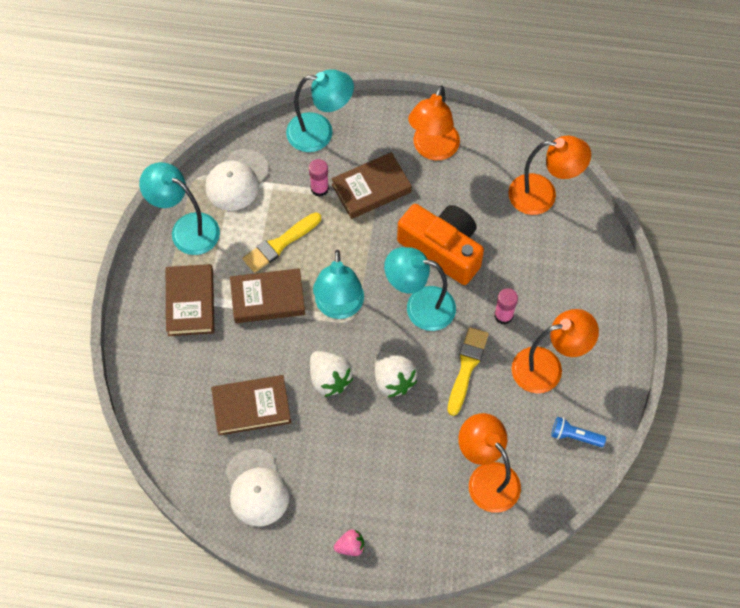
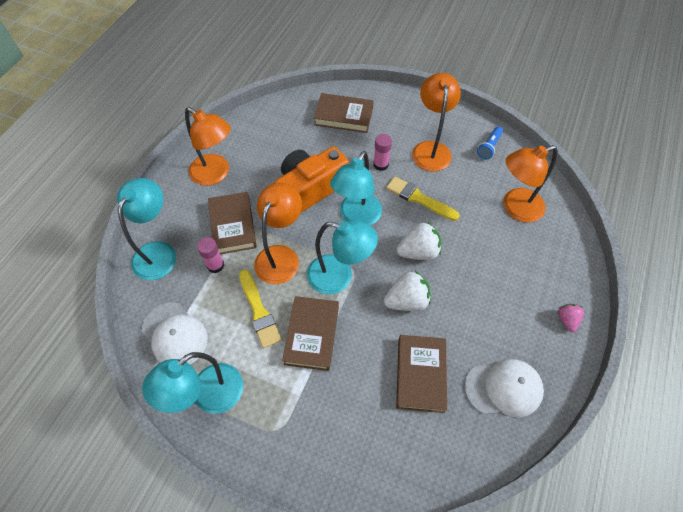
camera: 75 degrees left, 5 degrees down
brown book [166,264,214,336] -> brown book moved to [314,93,374,133]
orange lamp [508,136,591,215] -> orange lamp moved to [254,182,302,284]

